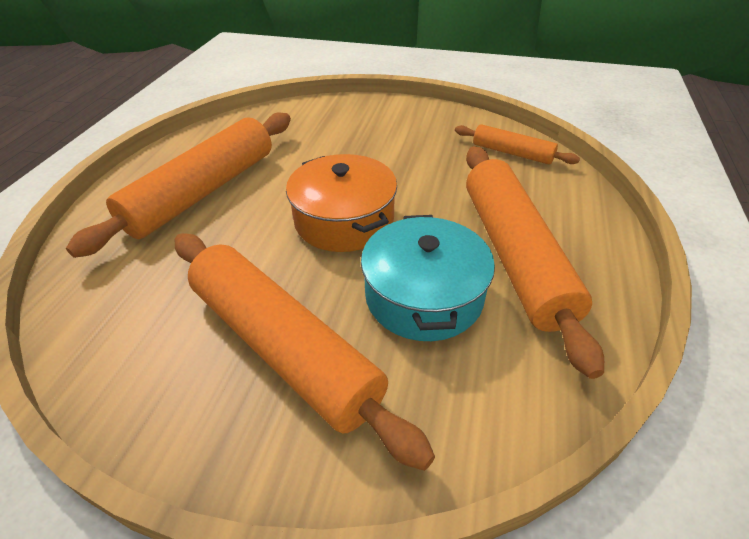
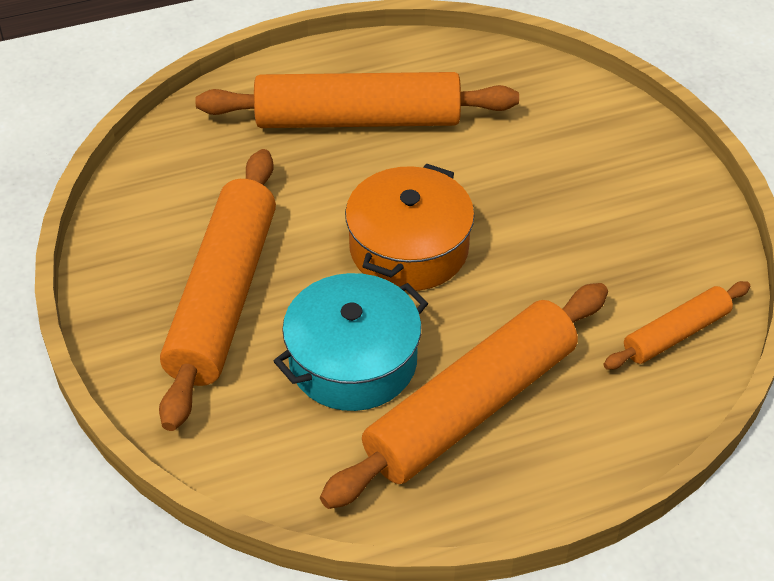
camera: 55 degrees right, 5 degrees up
orange rolling pin [455,124,580,165] -> orange rolling pin turned 60 degrees clockwise [603,281,750,370]

